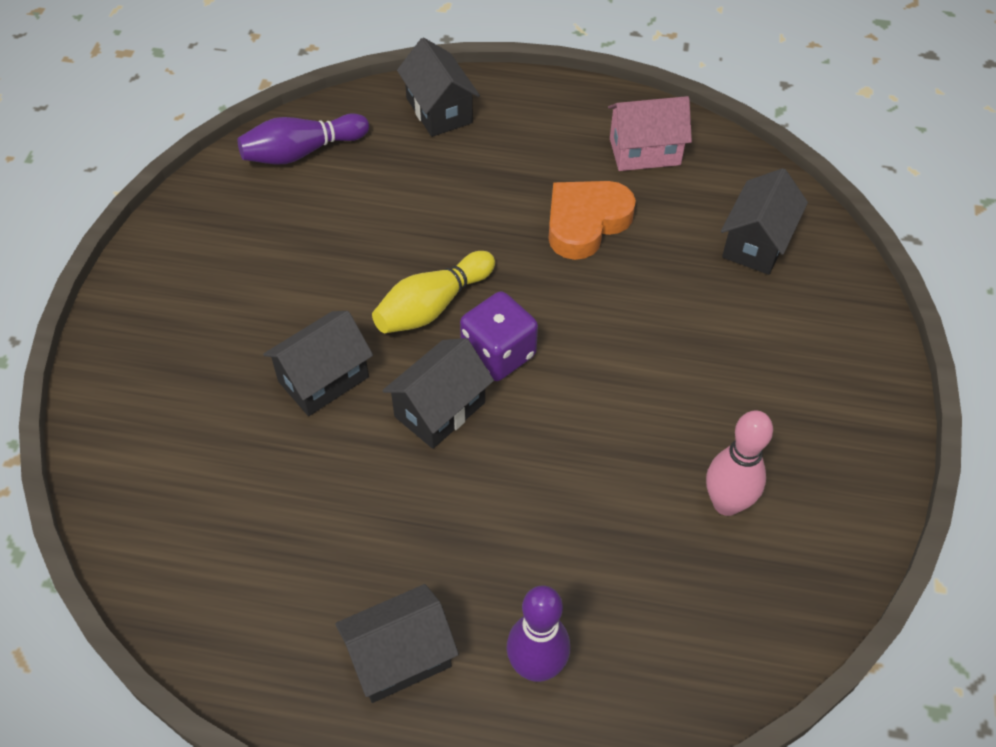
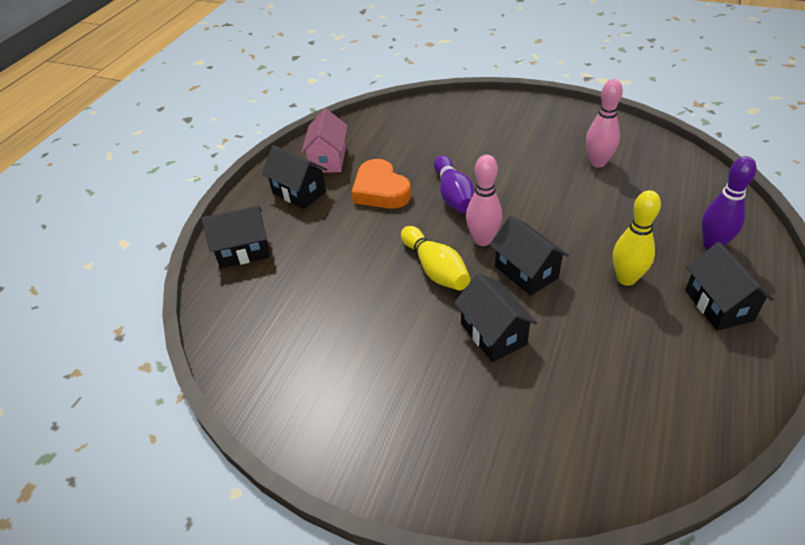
camera: 75 degrees left, 10 degrees down
purple bowling pin [237,113,369,165] -> purple bowling pin moved to [434,155,475,213]
purple dice [460,291,538,381] -> pink bowling pin [466,155,502,246]
black house [721,168,808,275] -> black house moved to [262,145,328,209]
none -> yellow bowling pin [613,190,661,286]

